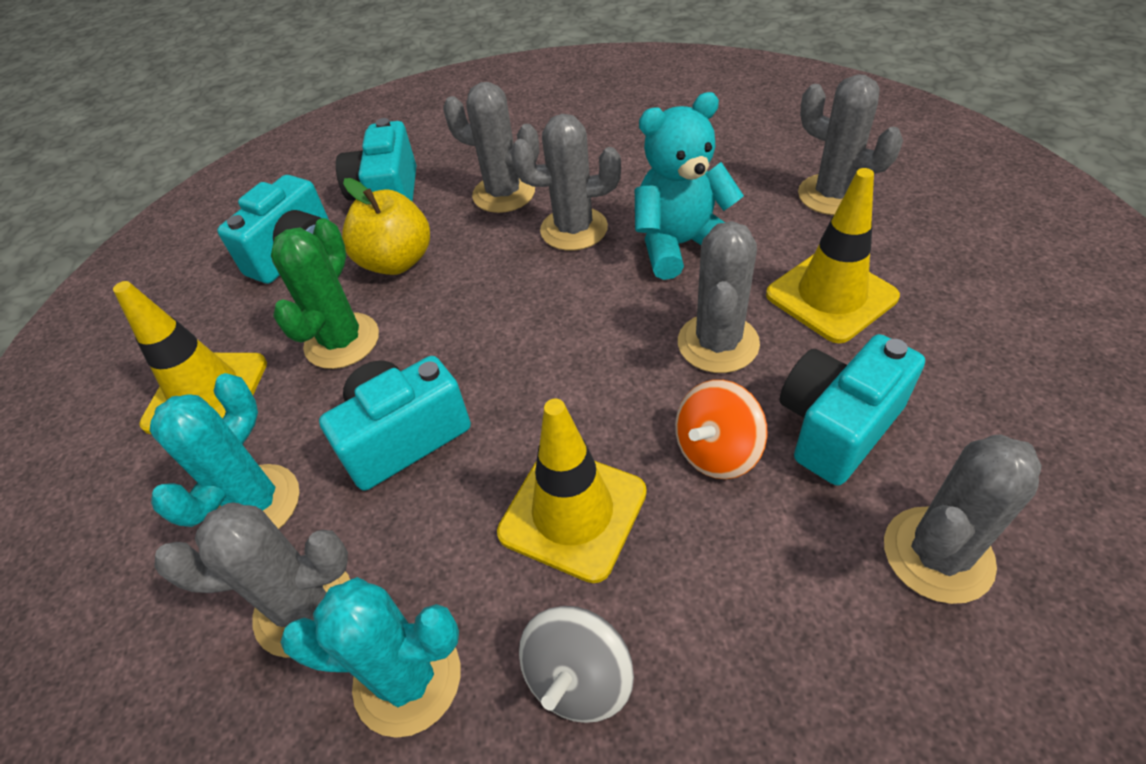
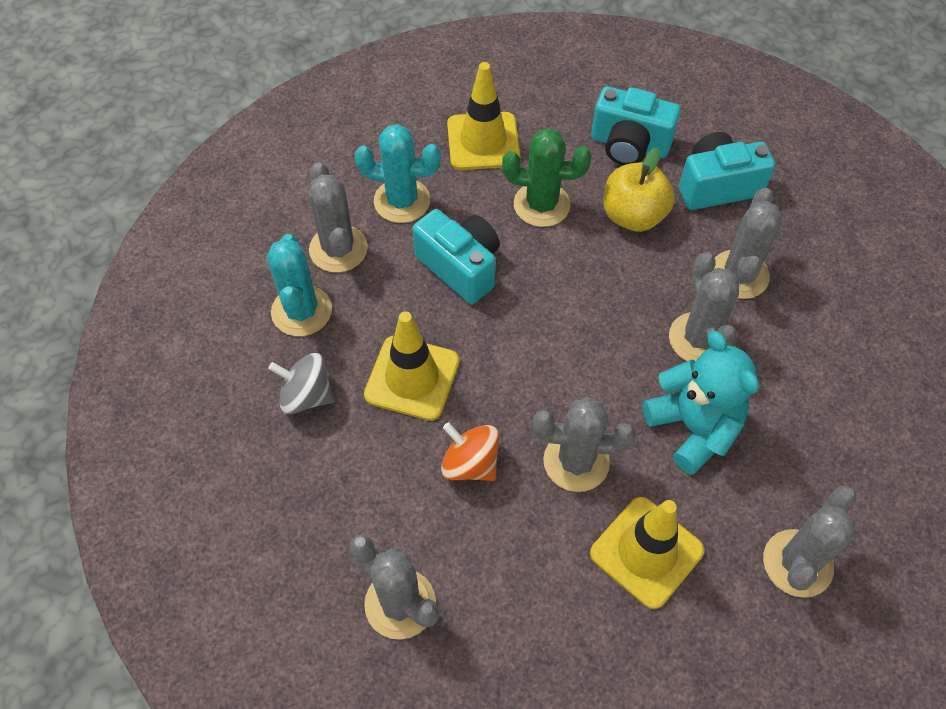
camera: 75 degrees right, 10 degrees up
turquoise camera [780,334,925,486] -> none

